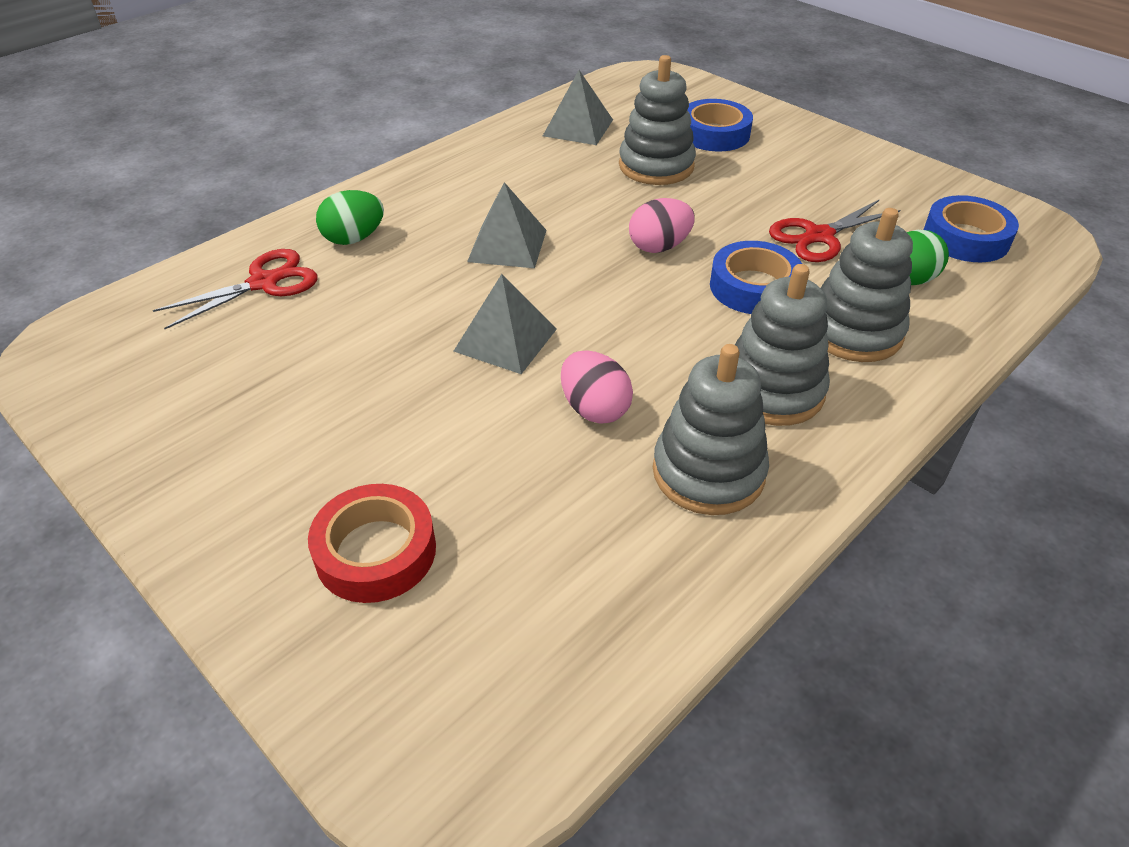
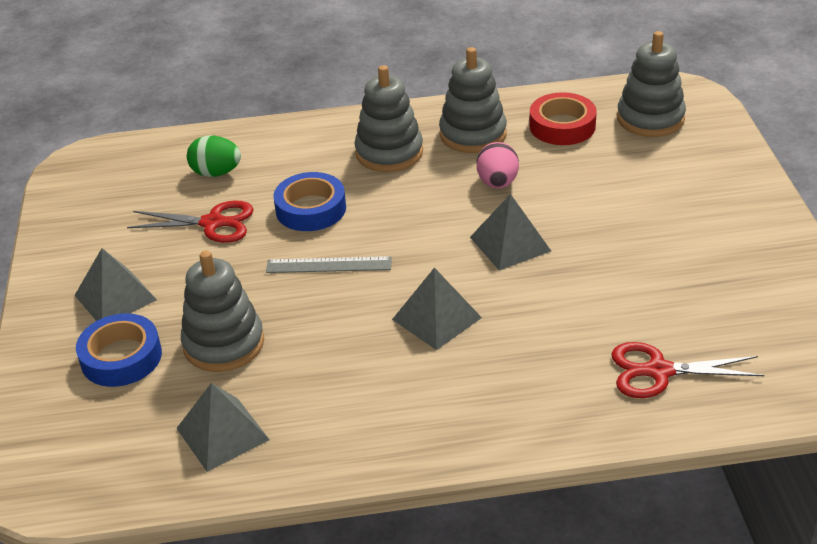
camera: 140 degrees left, 5 degrees down
red tape [308,484,436,603] -> red tape moved to [529,92,597,145]
green egg [316,190,384,245] -> none
pink egg [629,198,695,253] -> grey ruler [266,256,392,273]
grey stacking toy [821,208,913,362] -> grey stacking toy moved to [617,31,686,137]
blue tape [923,195,1019,262] -> none
none -> grey pyramid [75,248,157,321]

